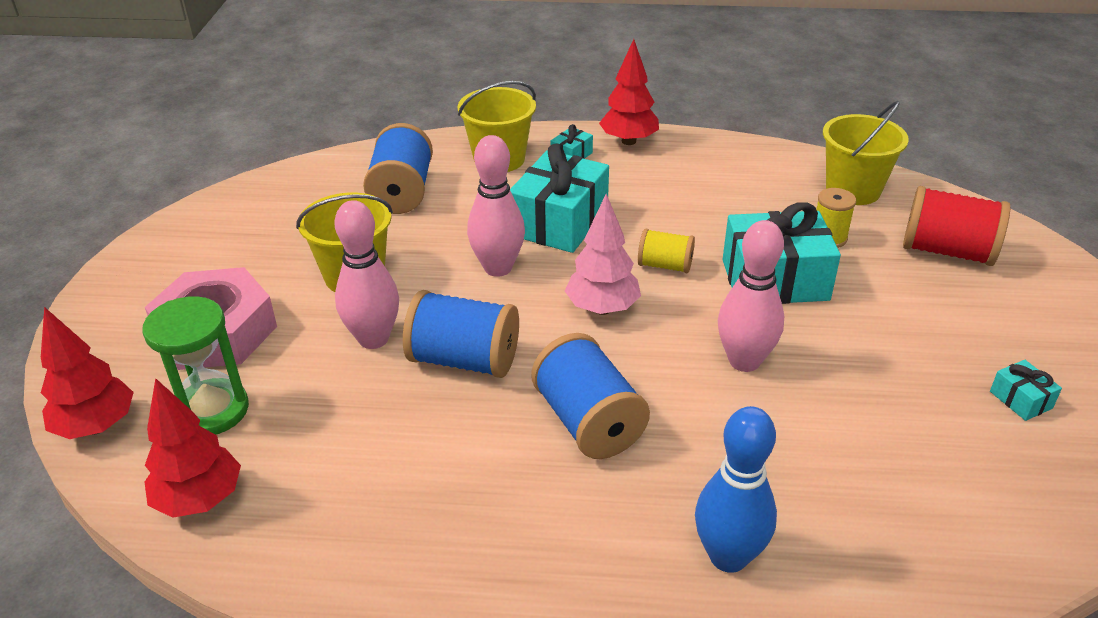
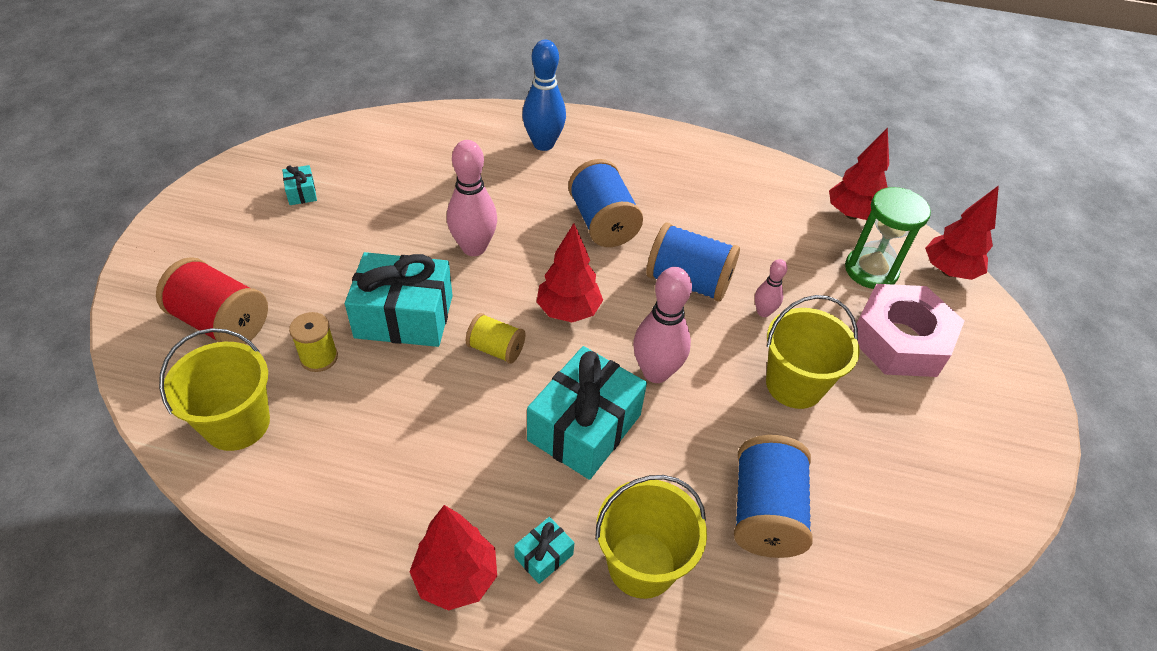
camera: 175 degrees left, 10 degrees up
pink bowling pin [335,200,399,349] -> pink bowling pin [755,259,788,317], size x0.54
pink tree [565,194,641,315] -> red tree [536,223,603,322]

